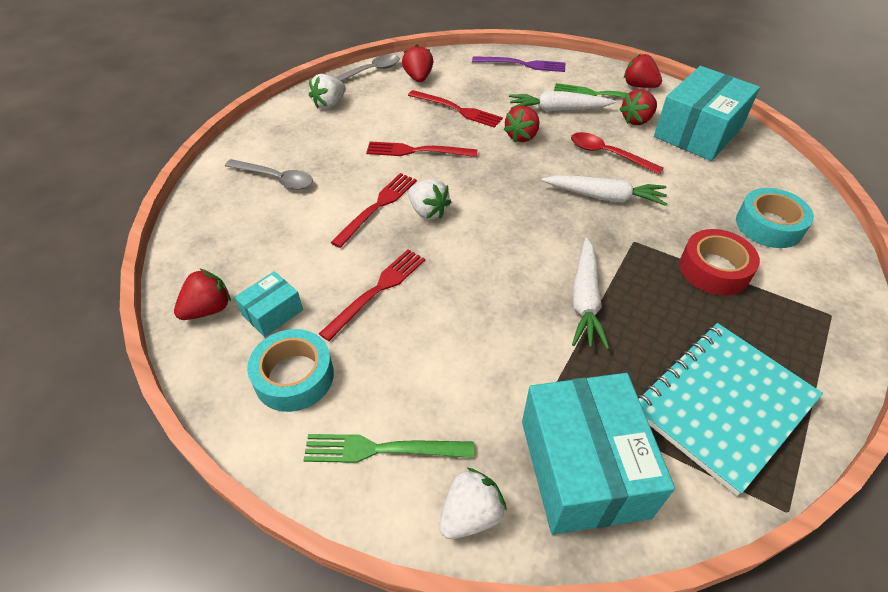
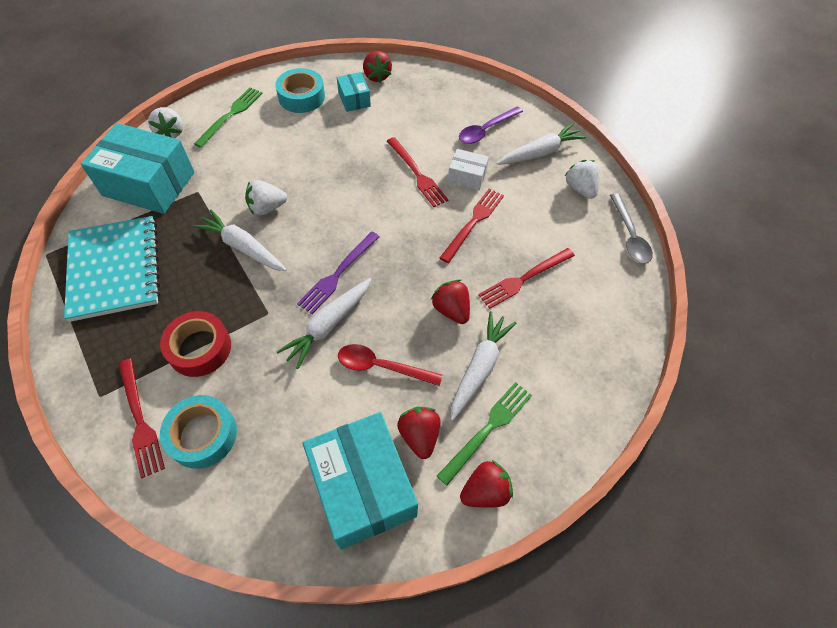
camera: 115 degrees right, 10 degrees up
grey spoon [225,159,313,190] -> purple spoon [459,106,523,144]
red fork [319,249,425,341] -> red fork moved to [119,359,165,479]
red strawberry [402,45,433,82] -> none
white strawberry [408,179,451,219] -> white strawberry moved to [245,180,287,215]
purple fork [472,56,565,72] -> purple fork moved to [297,232,380,314]
red spoon [571,132,664,175] -> red spoon turned 135 degrees counterclockwise [338,344,442,386]
none -> white box [448,149,489,190]
none -> white carrot [497,123,586,165]

